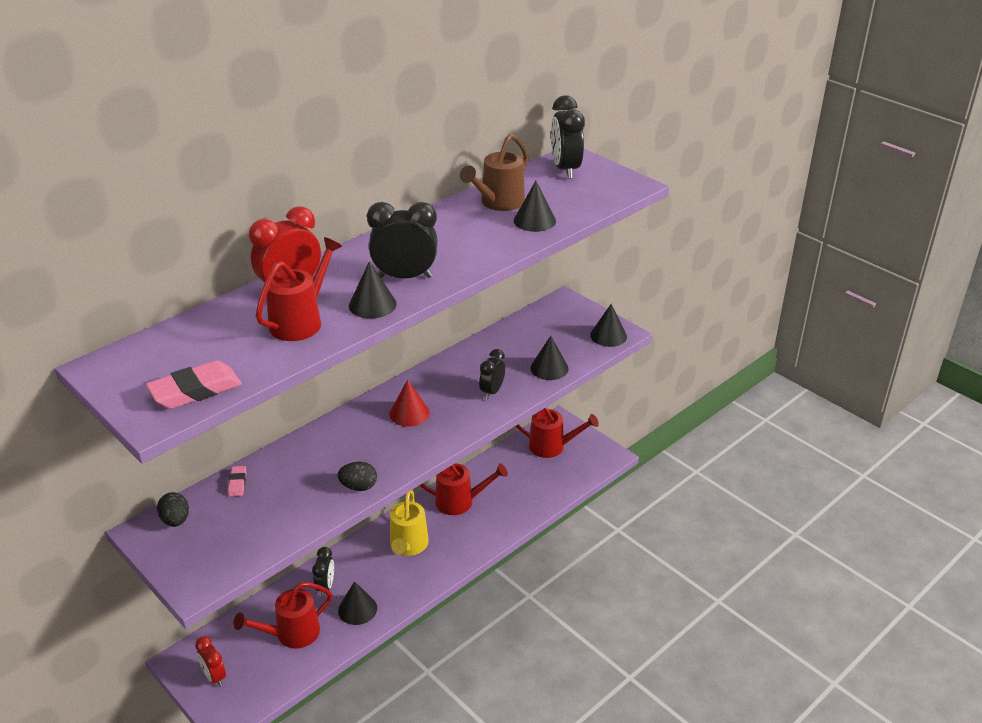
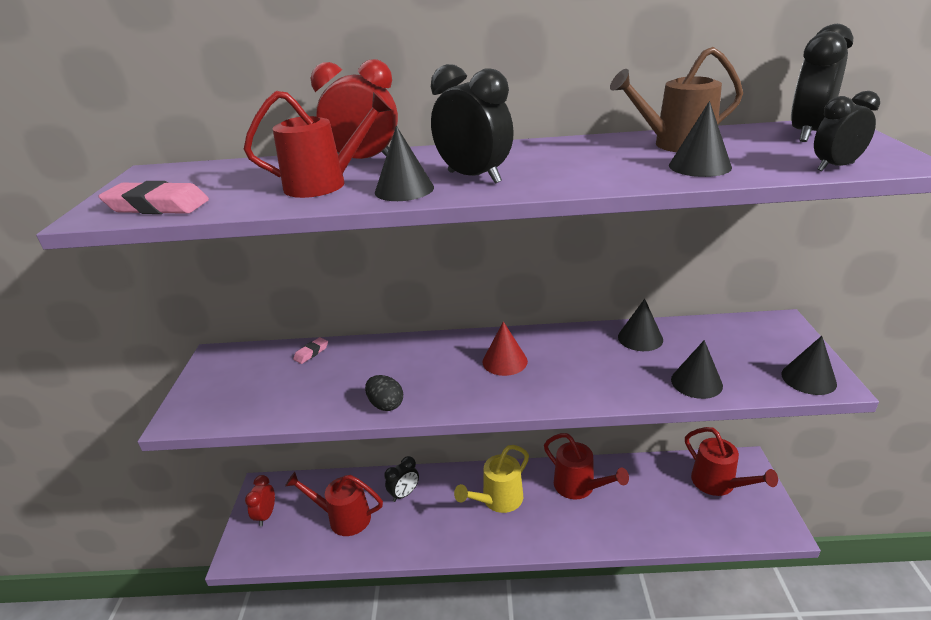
camera: 45 degrees right, 5 degrees down
black egg [157,492,189,527] -> none
black cone [338,581,377,625] -> black cone moved to [618,299,663,351]
black clock [479,349,505,399] -> black clock moved to [814,91,880,171]

